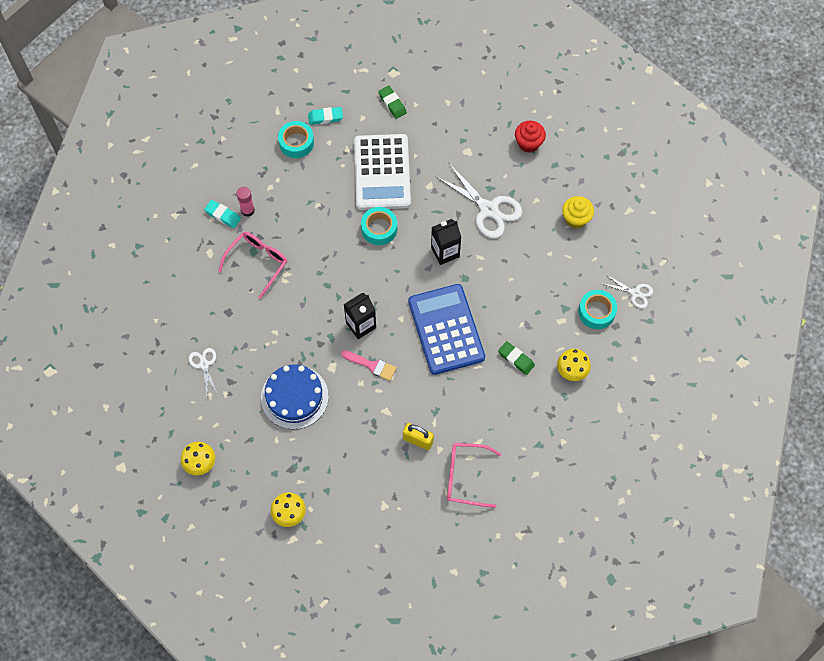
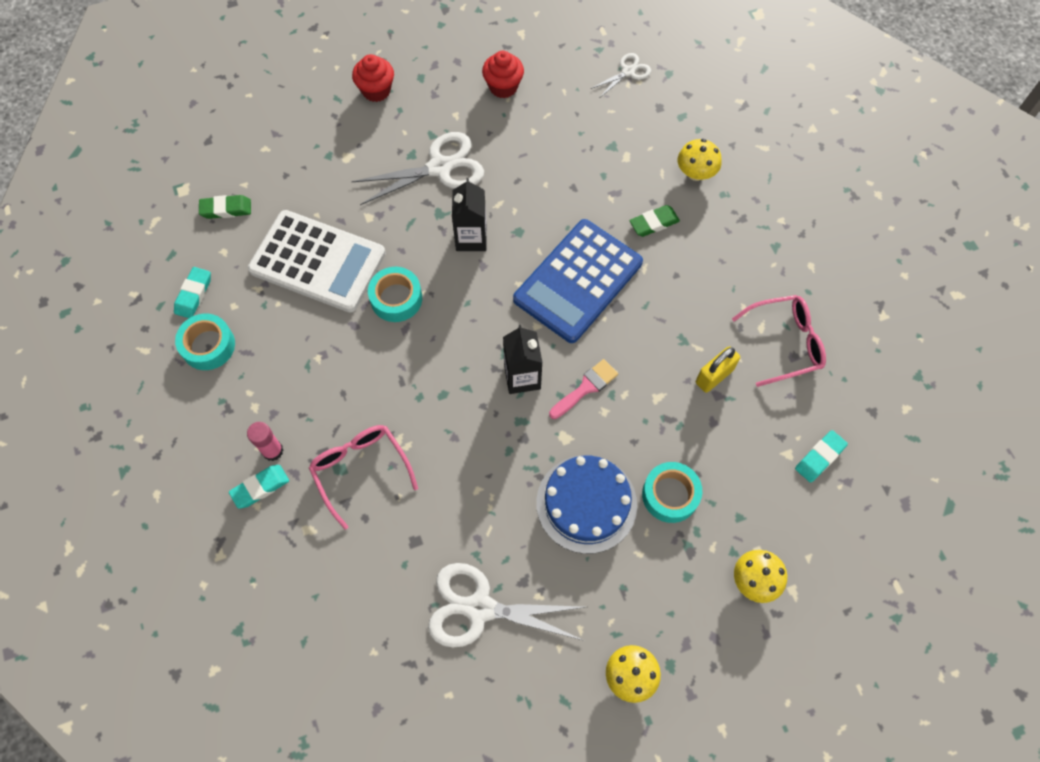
camera: 65 degrees left, 0 degrees up
white scissors [189,348,217,394] -> white scissors [428,563,585,647], size x1.89
blue calculator [408,284,485,375] -> blue calculator turned 60 degrees counterclockwise [513,219,643,343]
pink glasses [447,443,501,508] -> pink glasses turned 135 degrees counterclockwise [732,295,826,387]
yellow cupcake [562,196,594,229] -> red cupcake [482,51,524,98]
turquoise tape [578,290,617,329] -> turquoise tape moved to [642,462,702,523]
none -> turquoise eraser [795,430,848,483]

